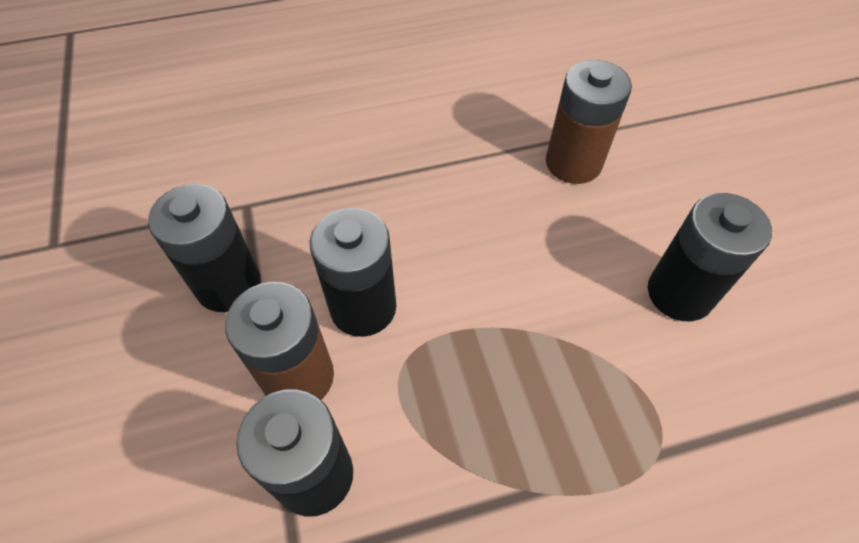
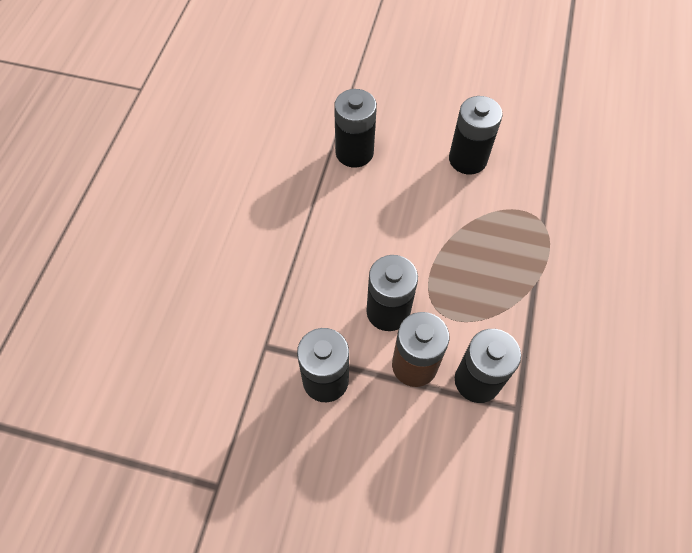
camera: 60 degrees left, 5 degrees up
brown battery [546,60,632,184] -> black battery [334,89,377,168]

